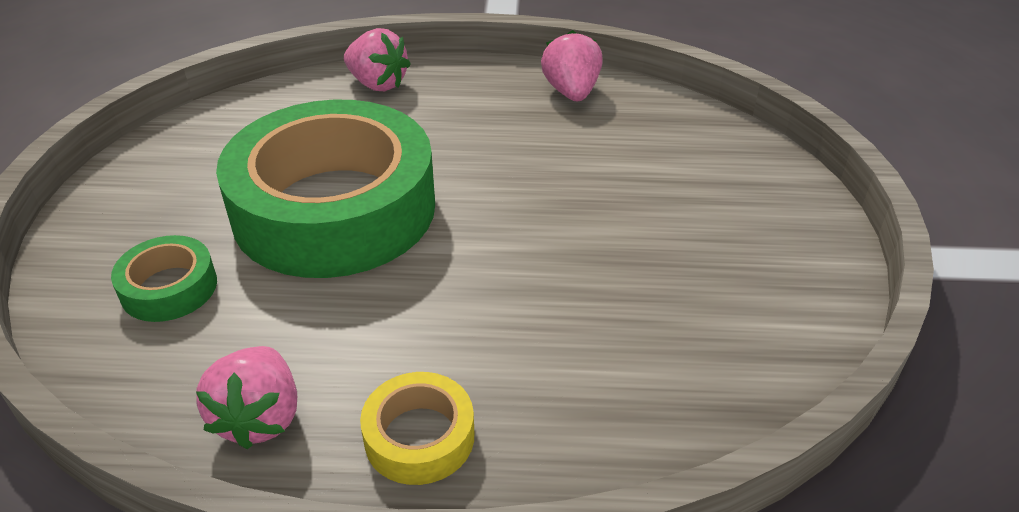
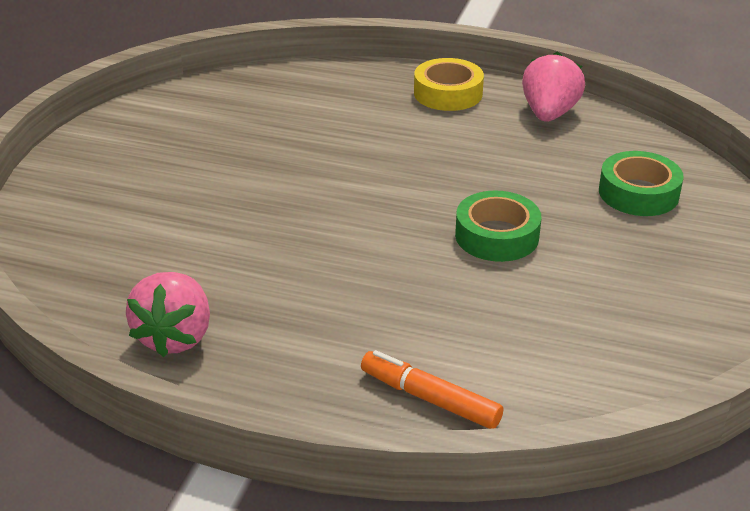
camera: 165 degrees left, 5 degrees down
green tape [216,100,435,278] -> green tape [455,190,542,262], size x0.41
pink strawberry [344,28,411,91] -> orange marker [361,350,503,429]

